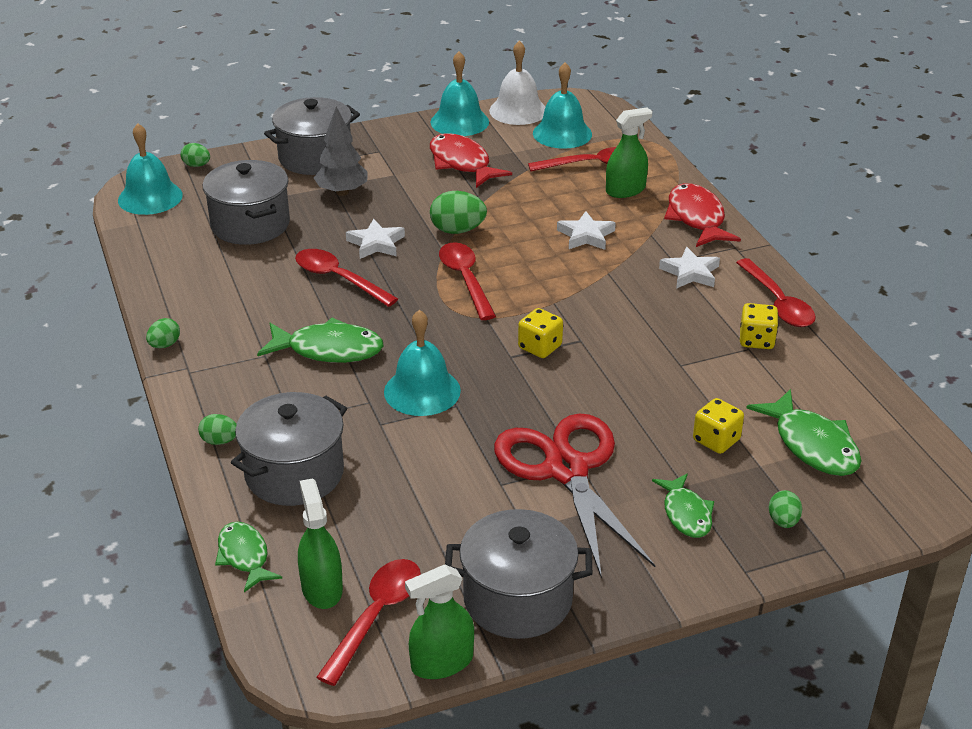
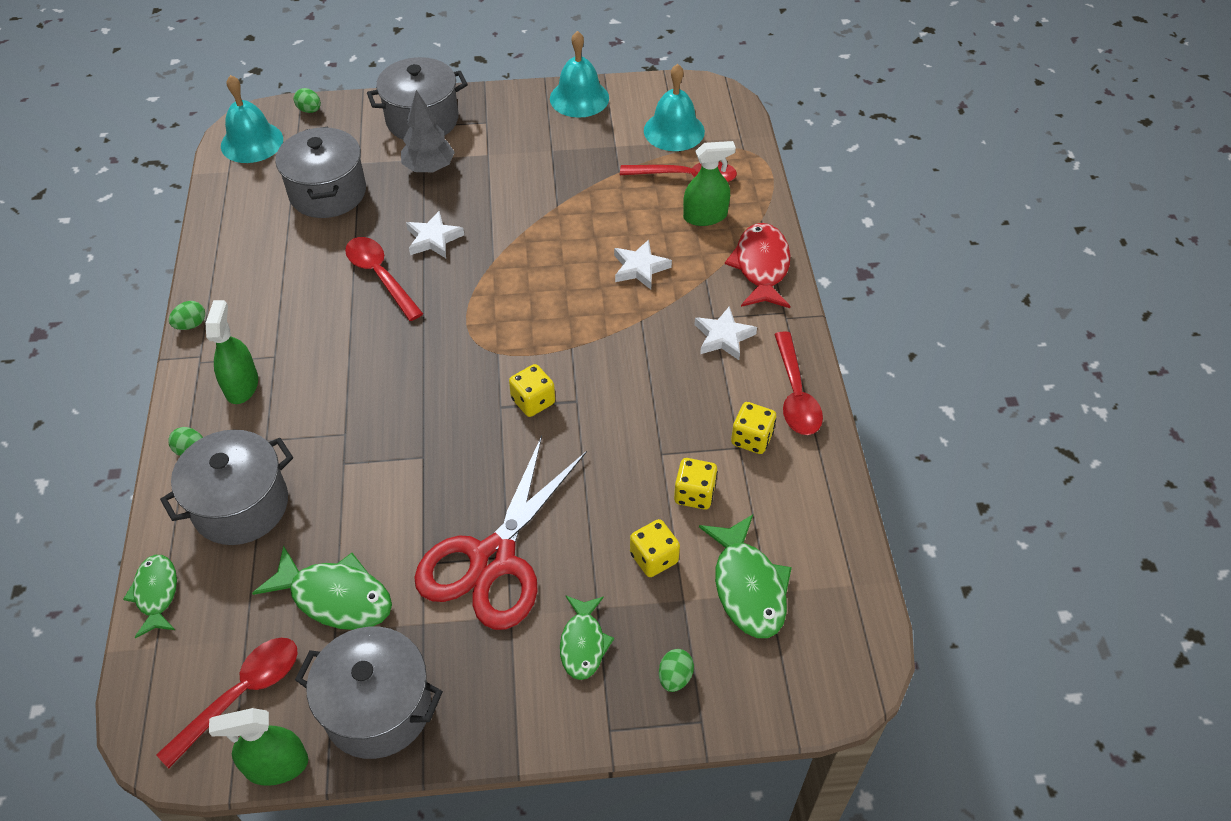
camera: 15 degrees right, 15 degrees up
green fish [257,318,384,363] -> green fish moved to [252,545,392,630]
green spray bottle [298,478,343,609] -> green spray bottle moved to [205,300,258,404]
turquoise bell [384,310,461,416] -> none
red fish [430,133,512,188] -> none
green egg [430,191,487,234] -> none
red spoon [439,242,496,320] -> none
white bell [489,40,545,125] -> none
red scissors [494,413,655,579] -> red scissors turned 150 degrees counterclockwise [414,436,587,630]
none -> yellow dice [674,458,718,510]

